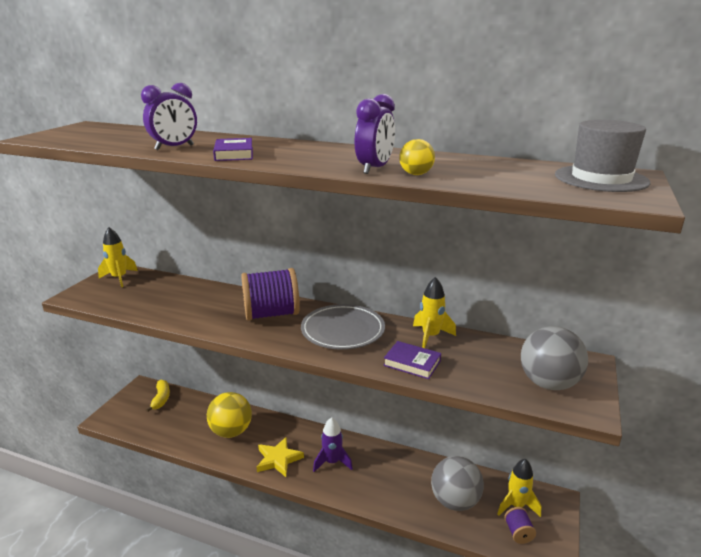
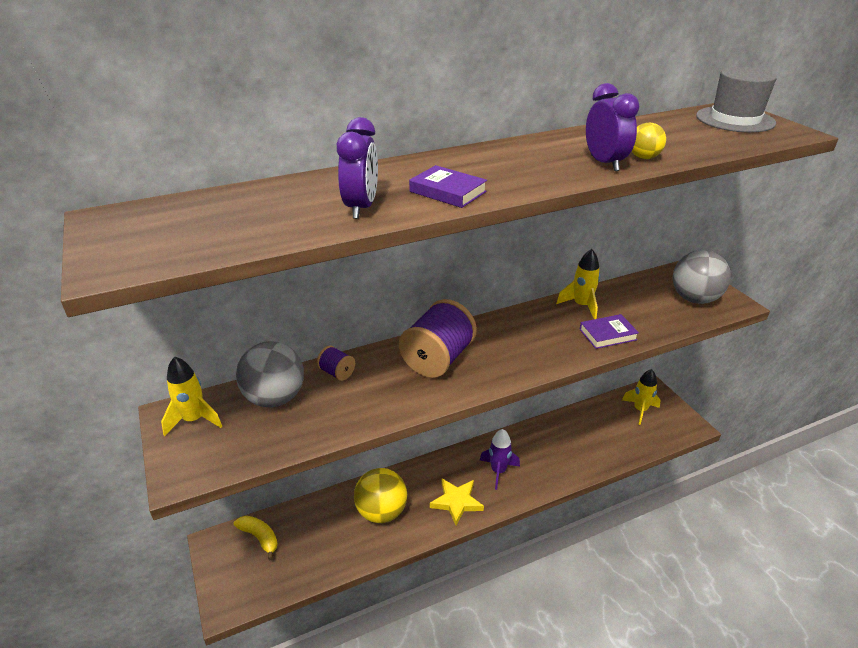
camera: 45 degrees left, 10 degrees up
grey plate [301,304,385,350] -> none
grey ball [431,456,484,511] -> grey ball moved to [236,341,304,407]
purple spool [504,507,536,544] -> purple spool moved to [317,346,355,381]

